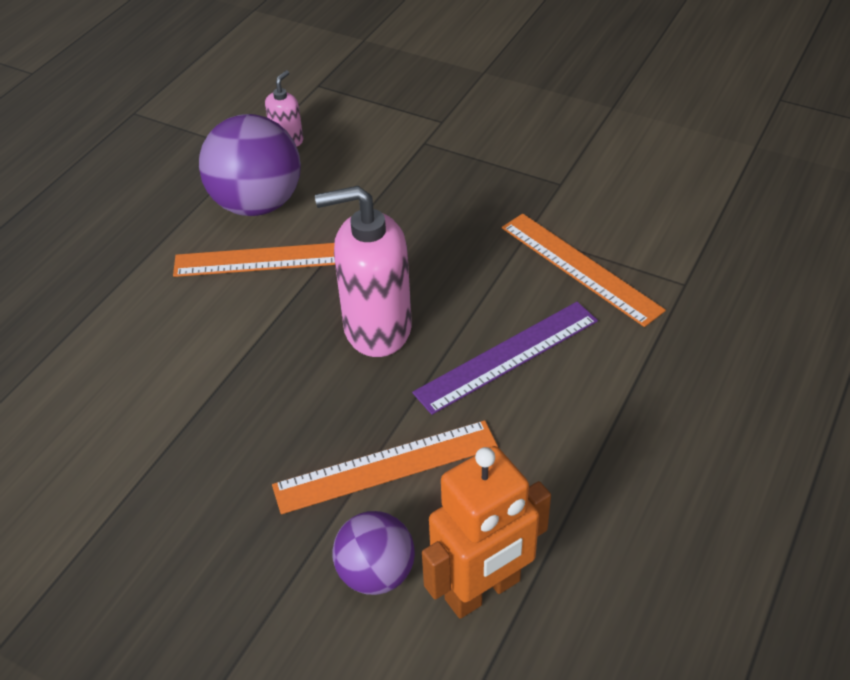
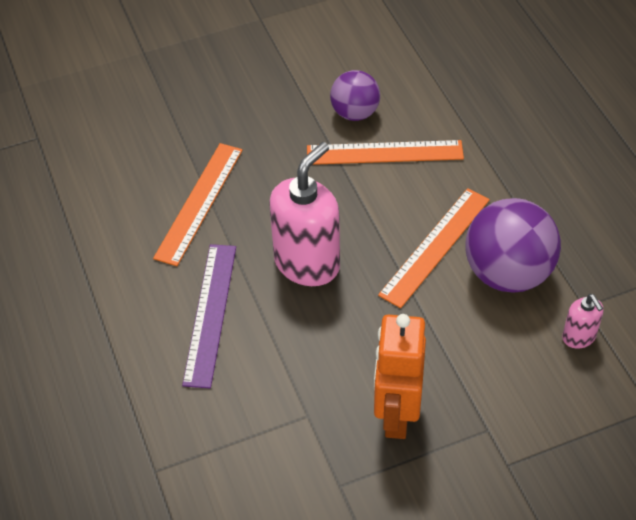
camera: 130 degrees right, 5 degrees up
purple ball [332,511,415,595] -> purple ball moved to [330,70,380,121]
orange robot [422,446,551,619] -> orange robot moved to [374,314,426,439]
orange ruler [502,214,666,327] -> orange ruler moved to [307,140,464,165]

